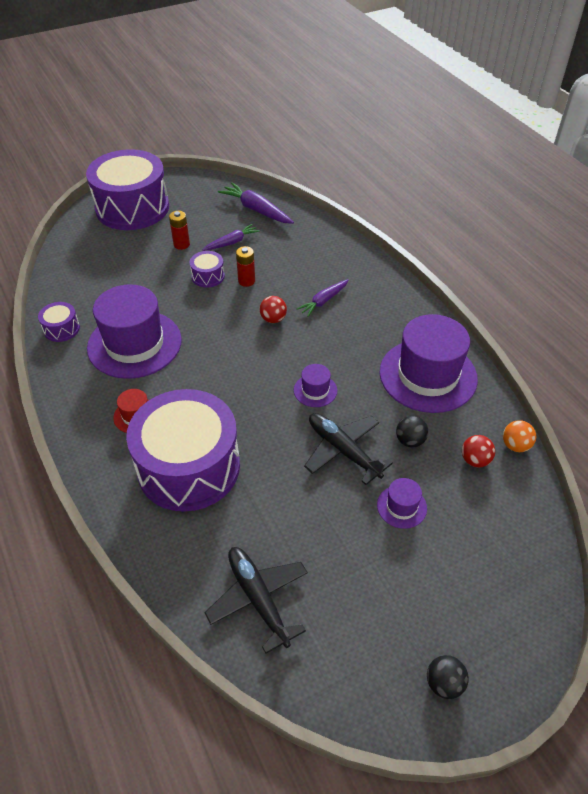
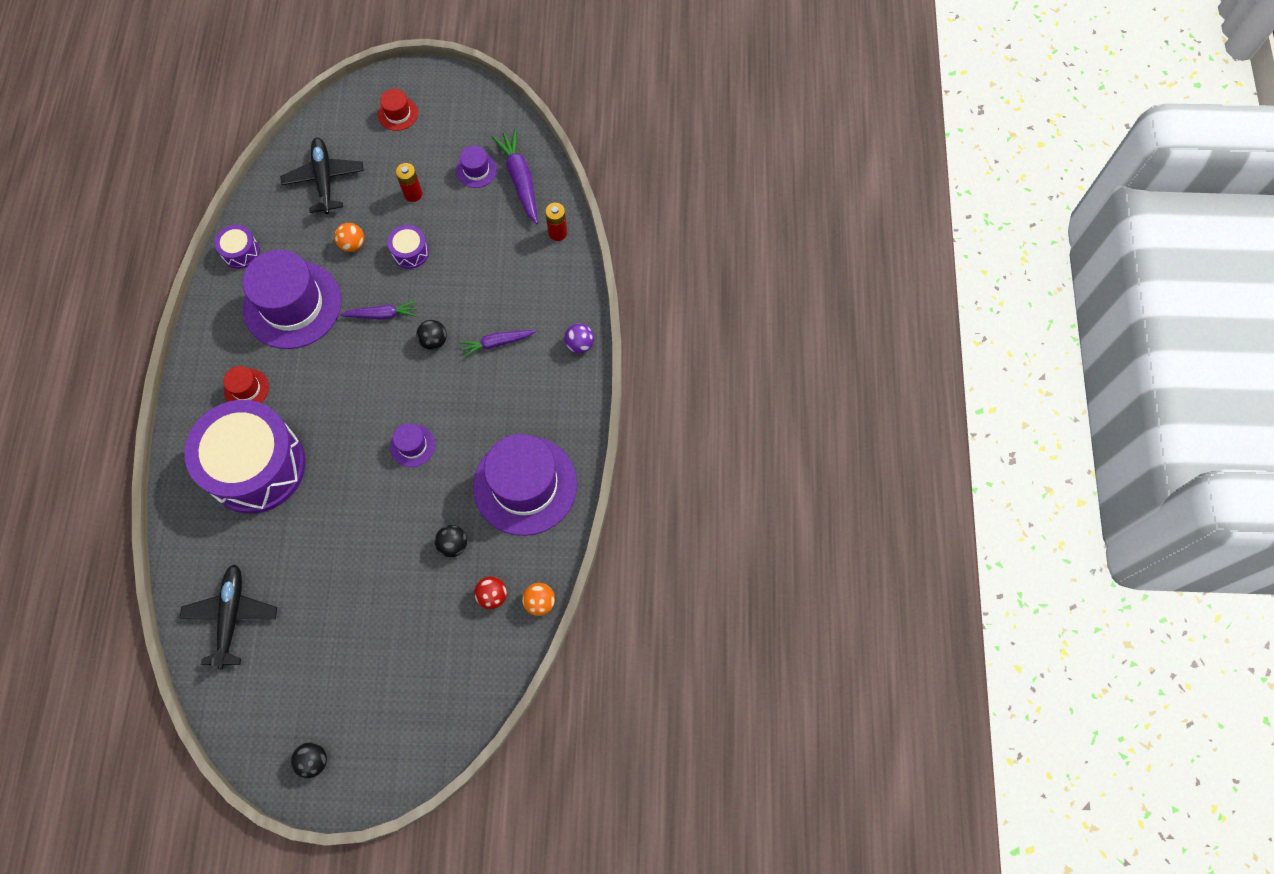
camera: 30 degrees right, 20 degrees up
purple drum [86,149,169,230] -> red hat [378,89,418,131]
purple carrot [203,224,260,251] -> purple carrot moved to [340,301,417,320]
red battery [236,246,255,287] -> red battery moved to [545,203,567,241]
red ball [260,296,287,323] -> black ball [416,320,447,350]
black plane [304,413,393,485] -> black plane moved to [280,137,364,214]
purple hat [377,478,427,529] -> purple hat moved to [456,146,497,188]
none -> orange ball [334,223,364,252]
none -> purple ball [564,323,594,353]

